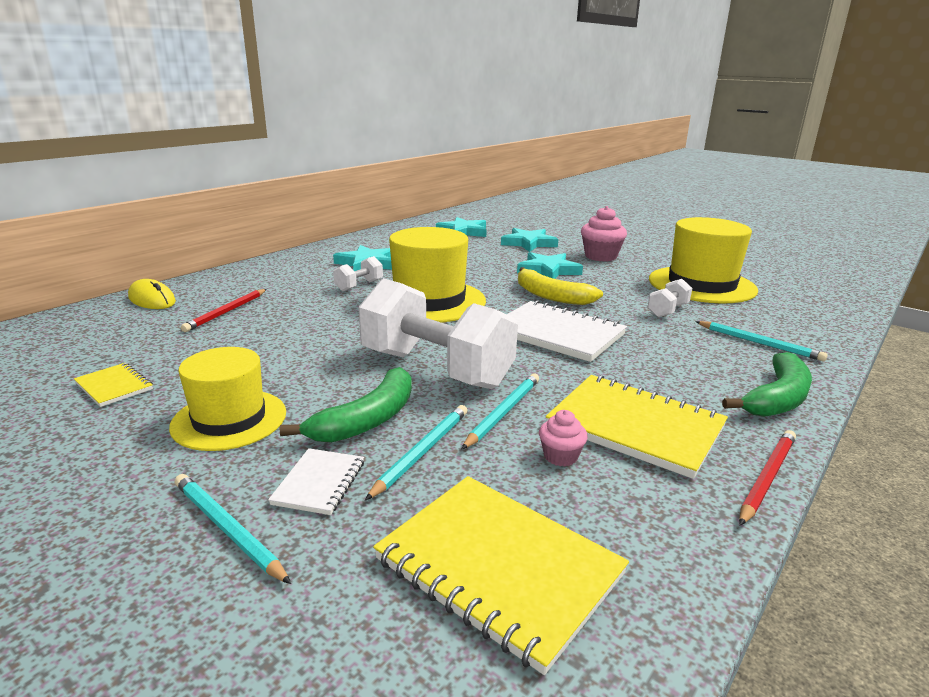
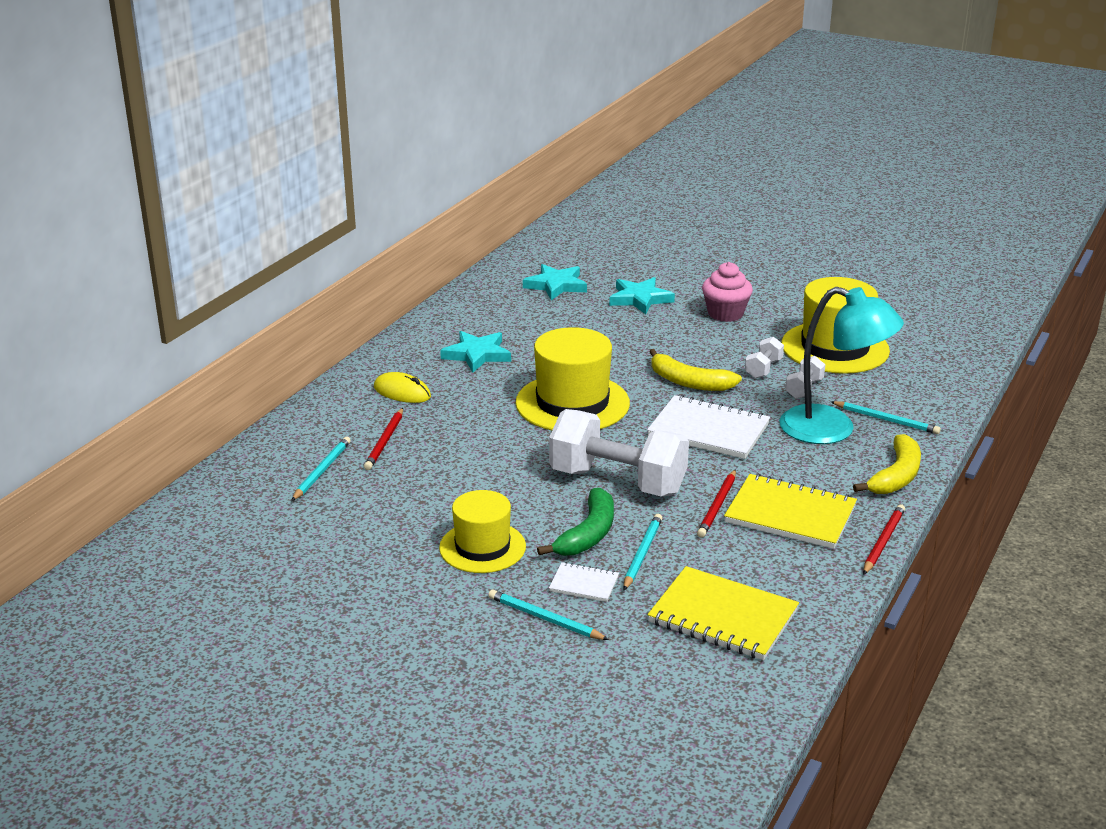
camera: 10 degrees left, 5 degrees up
yellow notebook [74,363,153,407] -> none
yellow mouse [128,279,176,309] -> yellow mouse moved to [374,372,431,403]
white notebook [268,448,364,515] -> white notebook turned 75 degrees counterclockwise [549,562,619,602]
white dumbbell [333,256,383,291] -> white dumbbell moved to [745,337,784,379]
turquoise pencil [461,374,539,450] -> turquoise pencil moved to [291,437,351,501]
turquoise star [517,252,583,279] -> none
pink cupcake [539,410,588,467] -> none
green banana [722,352,812,417] -> yellow banana [853,434,921,494]
none -> red pencil [697,469,736,538]
none -> turquoise lamp [779,287,904,444]

